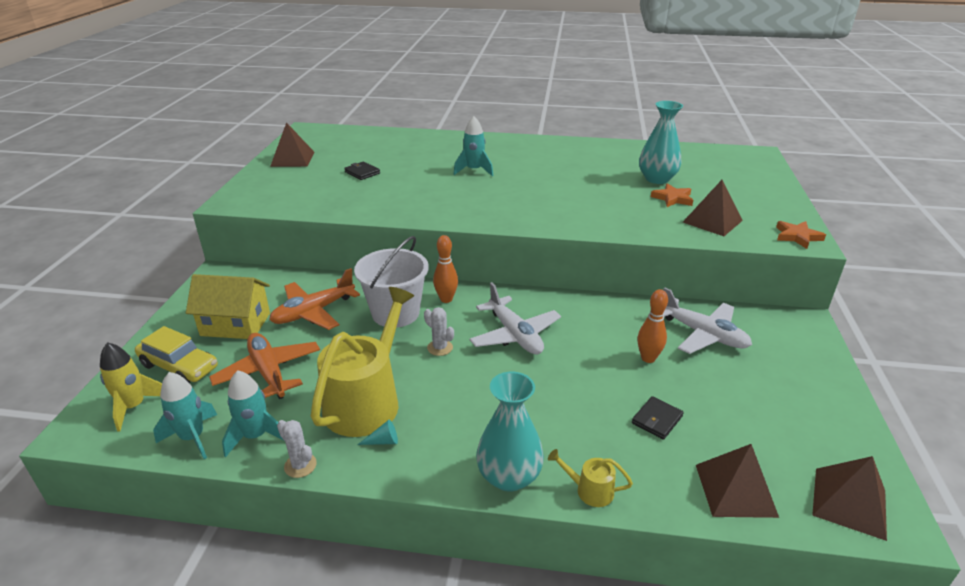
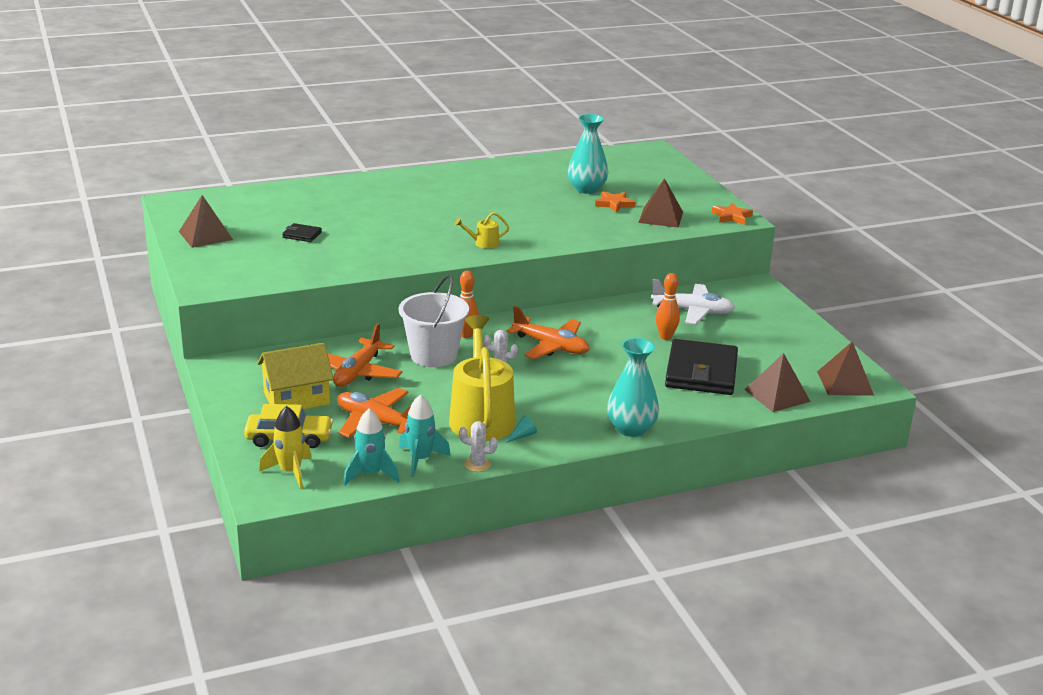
camera: 30 degrees left, 5 degrees down
turquoise rocket [453,116,493,176] -> none
white plane [469,282,561,355] -> orange plane [506,306,589,359]
yellow watering can [548,449,633,507] -> yellow watering can moved to [454,212,509,249]
black wallet [632,396,684,440] -> black wallet [665,339,738,395], size x2.32

